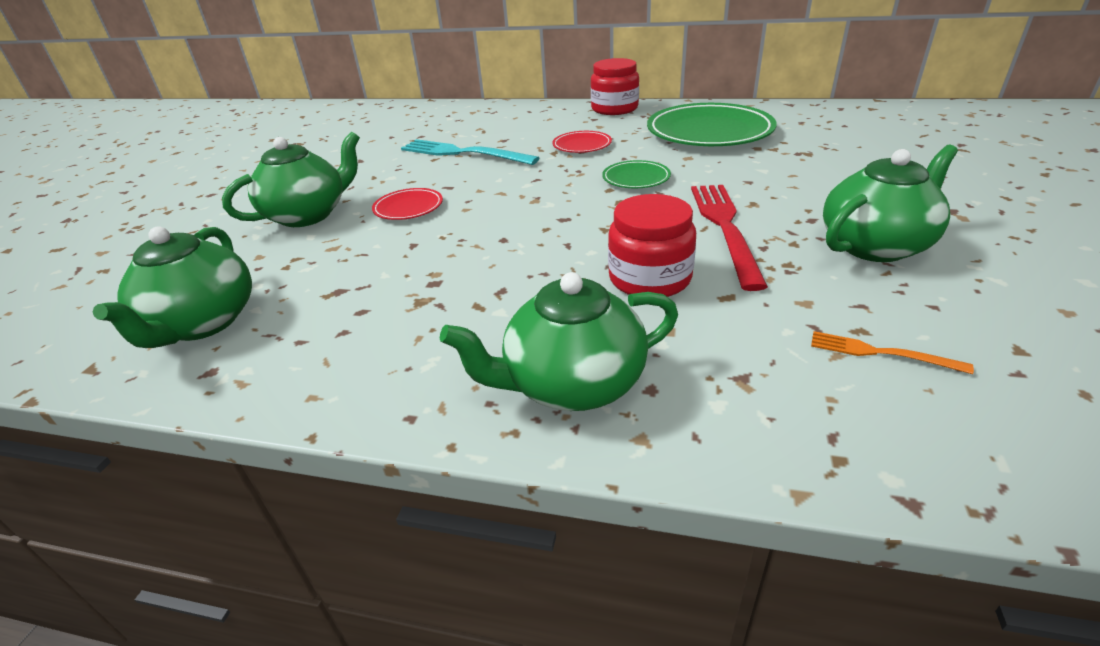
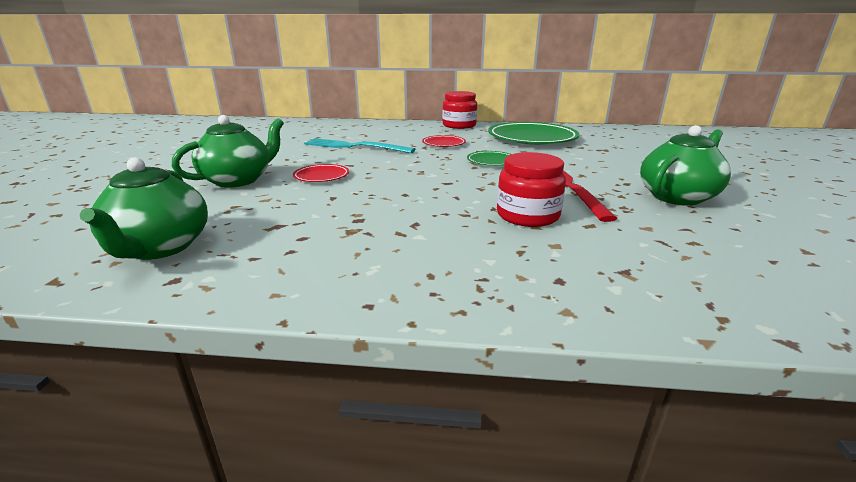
camera: 10 degrees left, 10 degrees down
green teapot [440,272,678,411] -> none
orange fork [811,331,974,374] -> none

